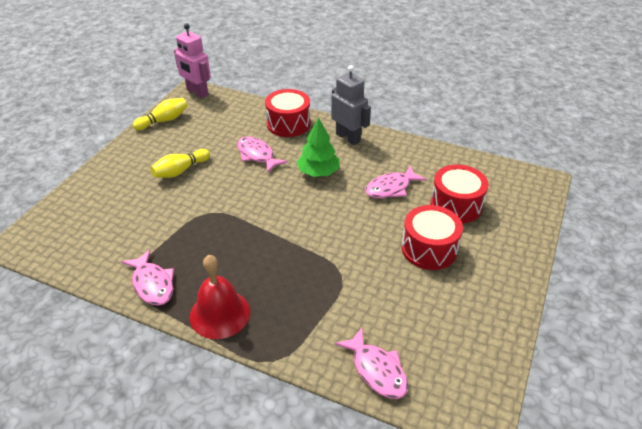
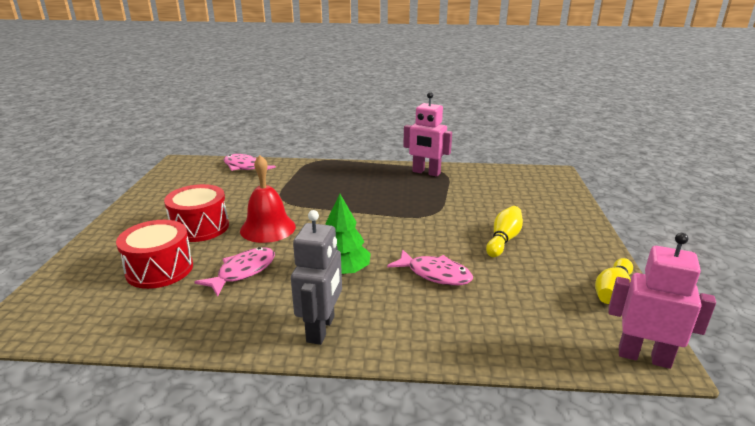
camera: 160 degrees right, 15 degrees down
pink fish [121,249,174,306] -> pink robot [403,92,452,176]
red bell [190,255,250,339] -> red bell moved to [240,155,296,243]
red drum [265,89,310,137] -> none
grey robot [331,65,371,145] -> grey robot turned 105 degrees counterclockwise [291,210,342,345]

